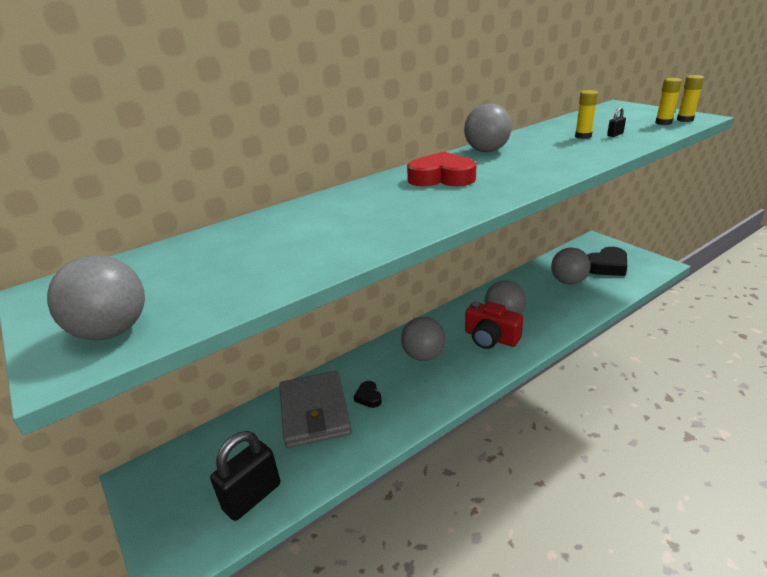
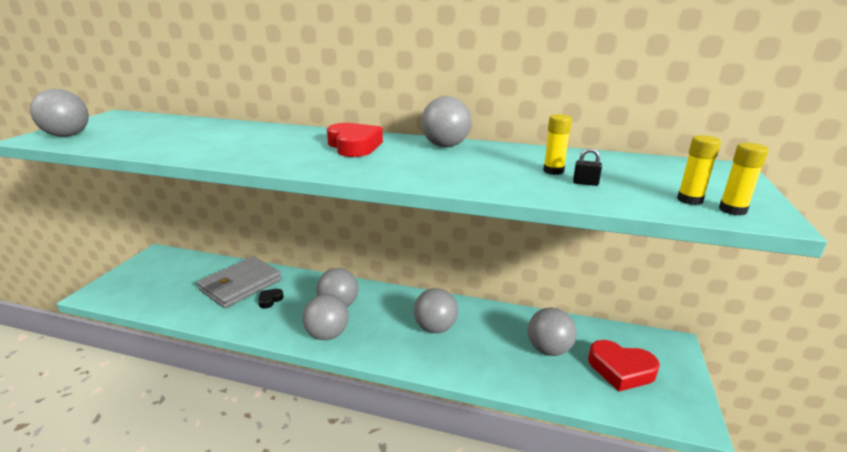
camera: 50 degrees right, 5 degrees down
black padlock [210,431,280,521] -> none
red camera [465,302,524,349] -> none
black heart [587,247,627,276] -> red heart [588,340,660,391]
none -> grey ball [302,294,349,340]

